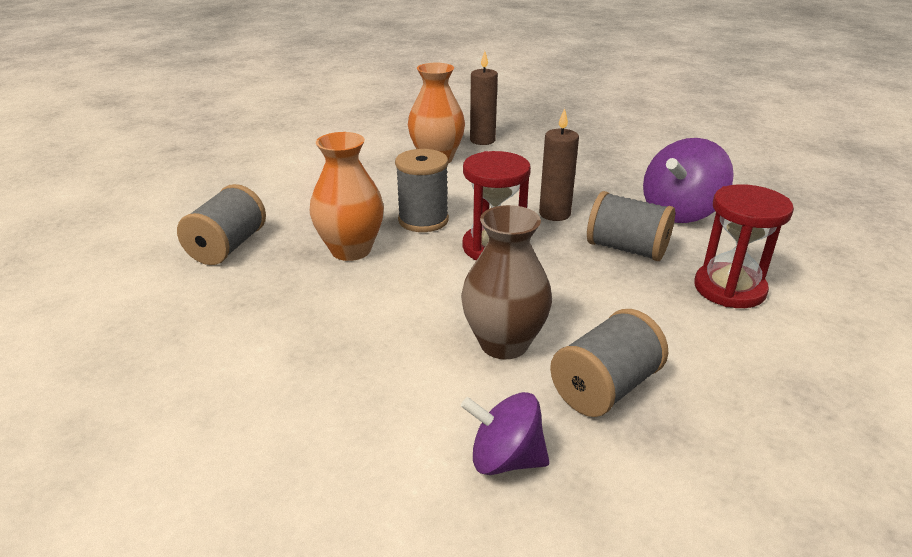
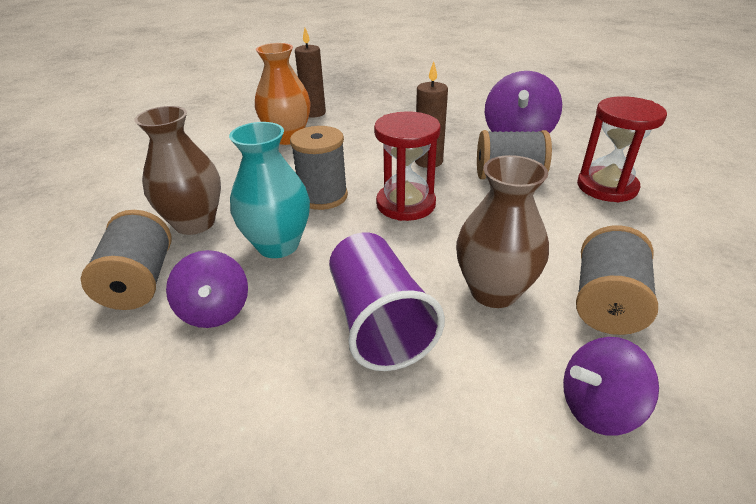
camera: 25 degrees left, 5 degrees up
orange vase [310,132,384,261] -> turquoise vase [229,122,310,258]
none -> brown vase [134,106,221,235]
none -> purple spinning top [166,250,248,328]
none -> purple cup [329,232,445,371]

